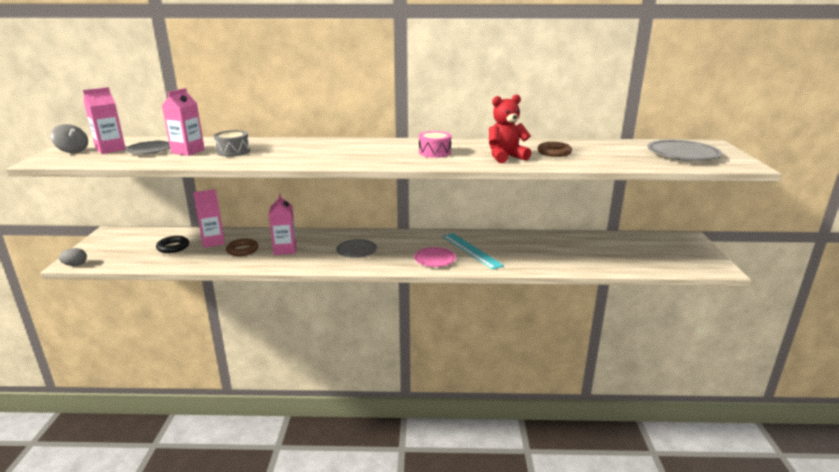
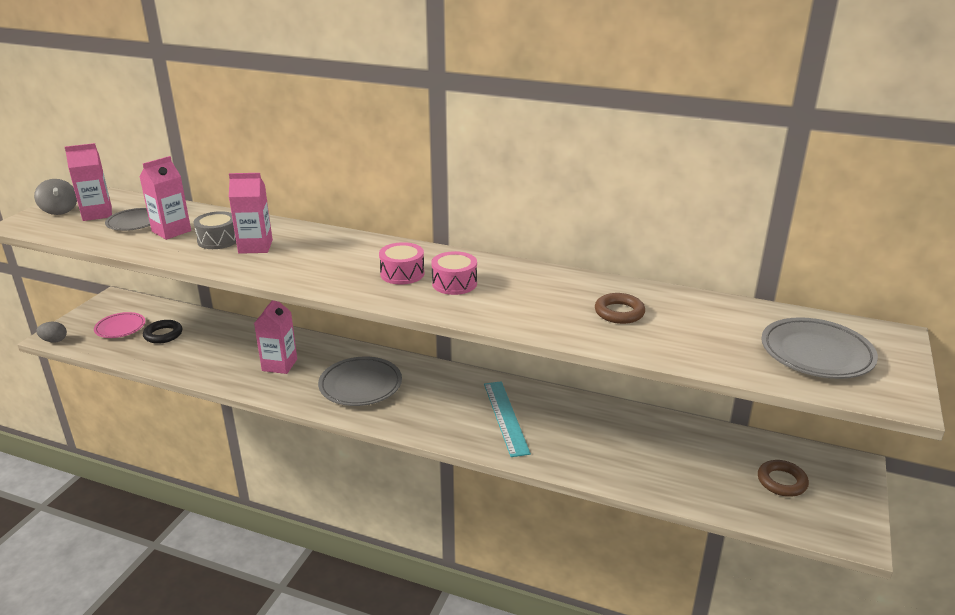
camera: 20 degrees right, 5 degrees up
pink carton [193,189,225,248] -> pink carton moved to [229,173,273,254]
brown ring [226,238,258,256] -> brown ring moved to [758,460,809,497]
grey plate [336,239,377,258] -> grey plate [318,357,402,406], size x1.54
pink plate [414,247,456,267] -> pink plate moved to [94,312,145,338]
red teddy bear [489,94,531,163] -> none
none -> pink drum [379,242,425,284]

